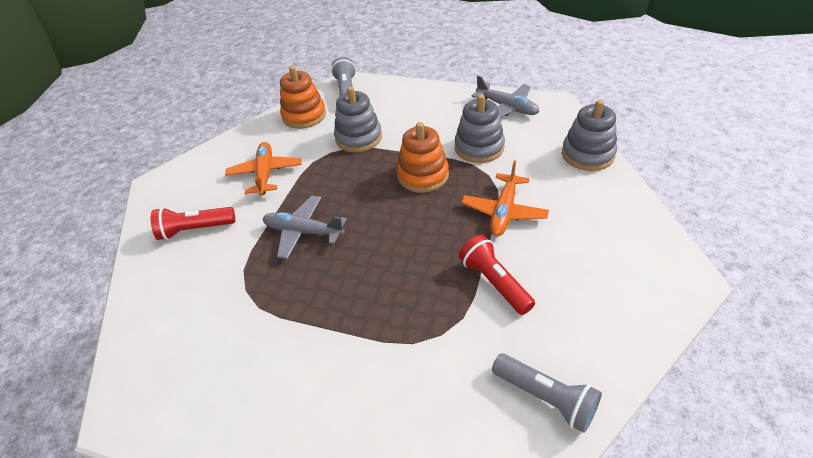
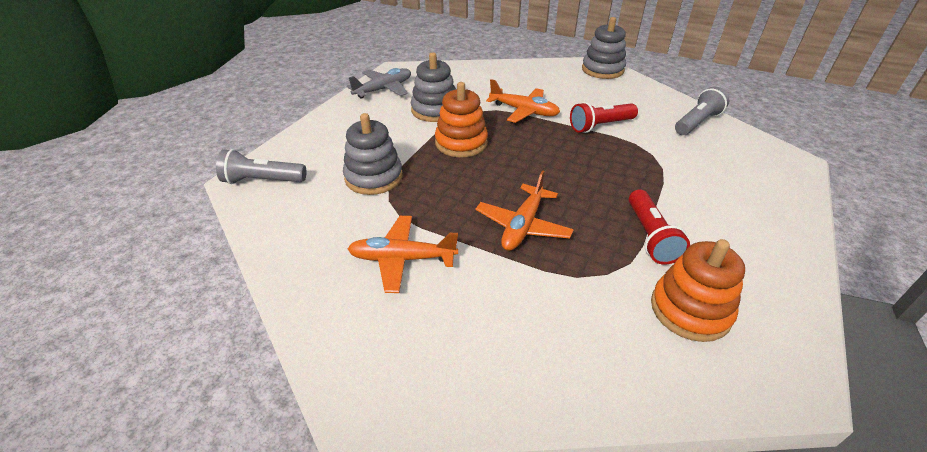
camera: 85 degrees left, 5 degrees down
red flashlight [151,207,235,240] -> red flashlight moved to [629,189,690,265]
grey plane [263,196,347,259] -> orange plane [476,170,574,251]
orange stacking toy [280,66,326,129] -> orange stacking toy moved to [651,239,745,342]
grey stacking toy [562,100,617,171] -> grey stacking toy moved to [582,17,626,79]

